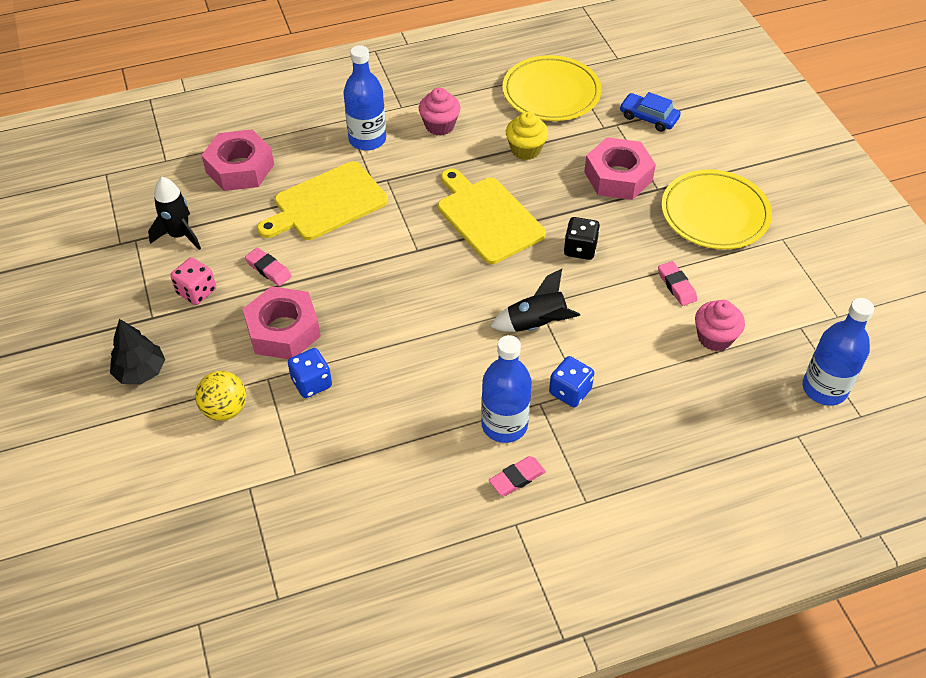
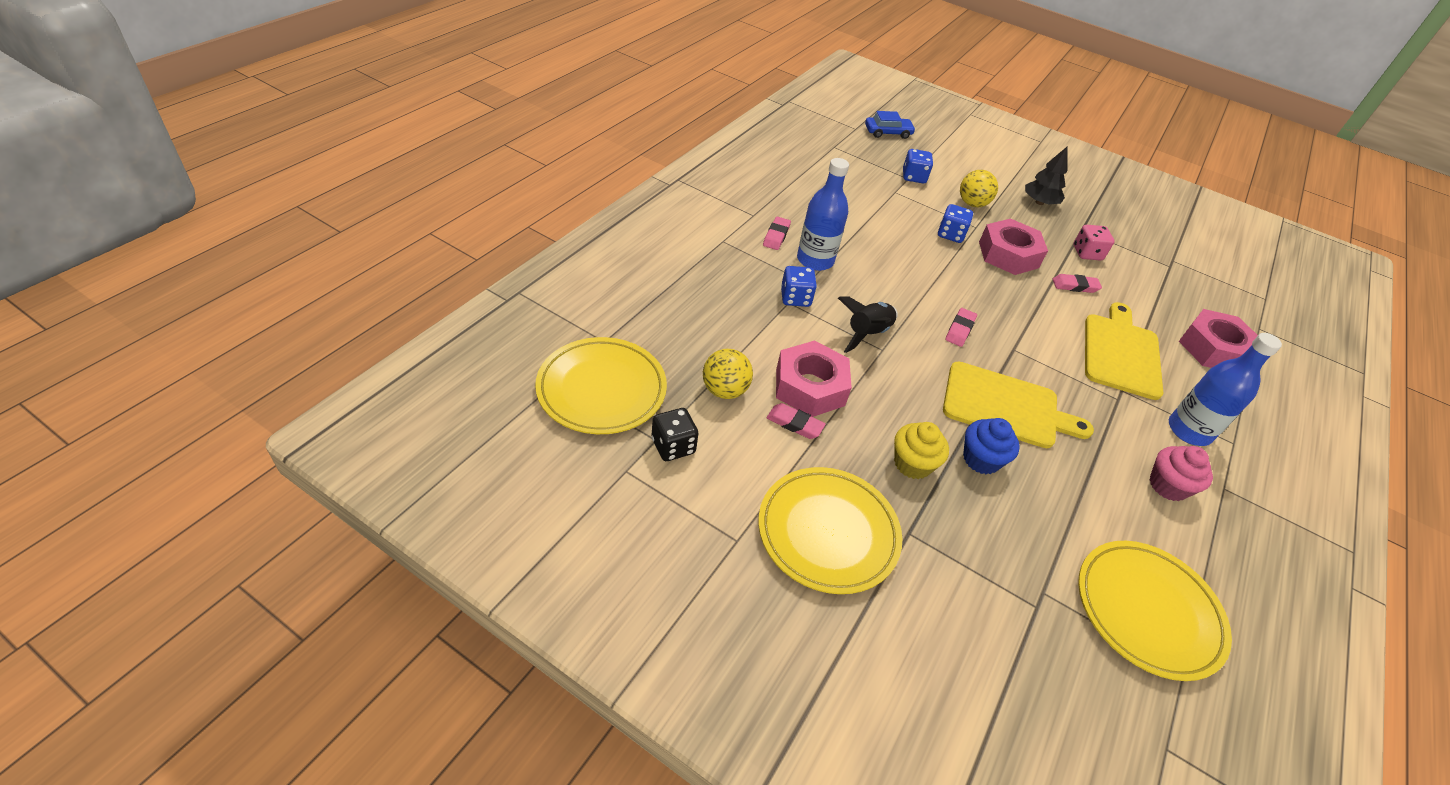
camera: 135 degrees right, 5 degrees down
black rocket [148,177,201,250] -> none
yellow cupcake [506,112,548,160] -> yellow cupcake moved to [894,422,949,479]
black dice [564,217,600,260] -> black dice moved to [652,408,699,461]
pink nut [584,137,656,200] -> pink nut moved to [776,341,852,417]
blue car [620,92,681,132] -> blue car moved to [865,111,916,139]
pink cupcake [695,300,745,351] -> yellow ball [703,349,753,399]
blue bottle [803,298,874,406] -> yellow plate [535,337,667,434]
none -> blue dice [903,149,933,183]
none -> pink eraser [945,308,977,347]
none -> blue cupcake [963,418,1020,474]

